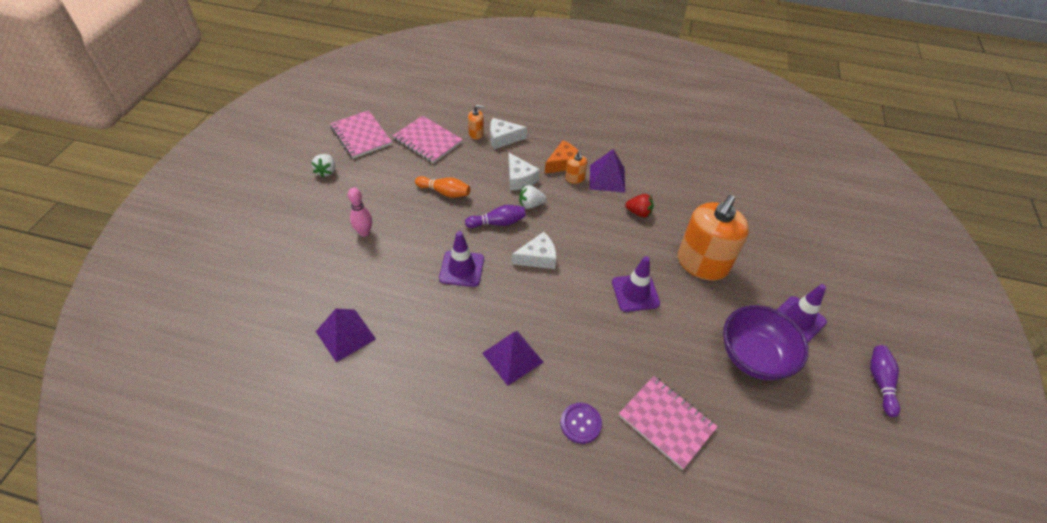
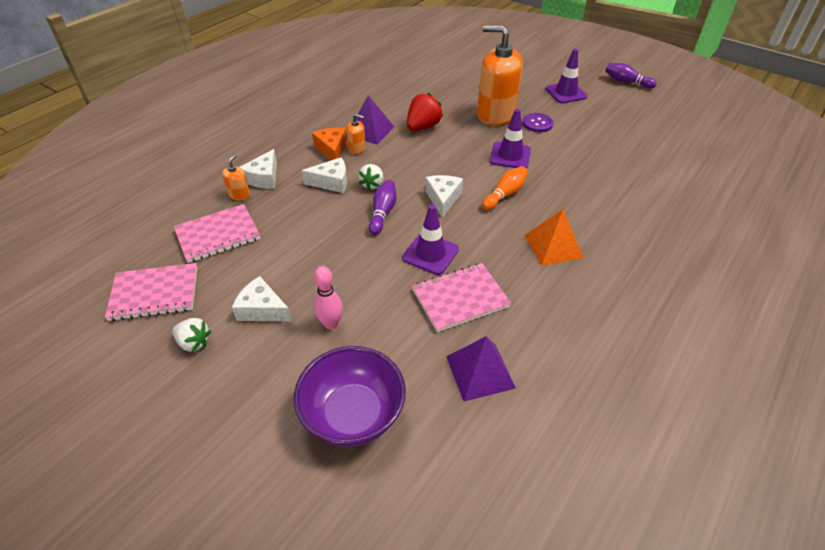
camera: 65 degrees left, 5 degrees down
orange bowling pin [415,176,470,198] -> orange bowling pin moved to [482,166,528,210]
purple pyramid [482,331,544,386] -> orange pyramid [524,209,583,266]
purple button [560,403,602,444] -> purple button moved to [523,113,554,132]
pink notebook [619,376,718,470] -> pink notebook moved to [412,263,511,332]
red strawberry [625,194,654,217] -> red strawberry [407,93,443,131], size x1.52
orange soap dispenser [678,195,749,281] -> orange soap dispenser turned 150 degrees clockwise [477,25,523,126]
purple bowl [723,305,809,380] -> purple bowl moved to [294,346,406,447]
none -> white cheese [232,276,292,321]

